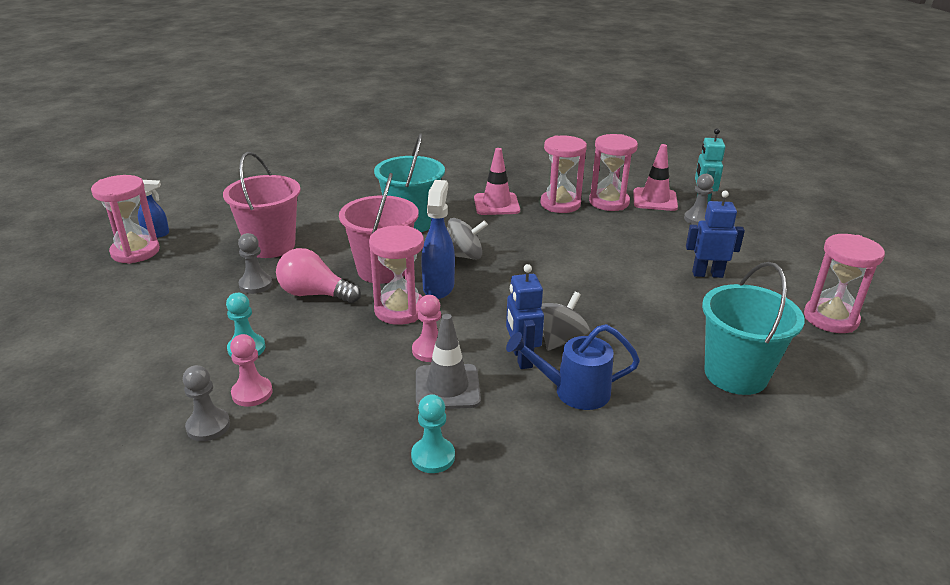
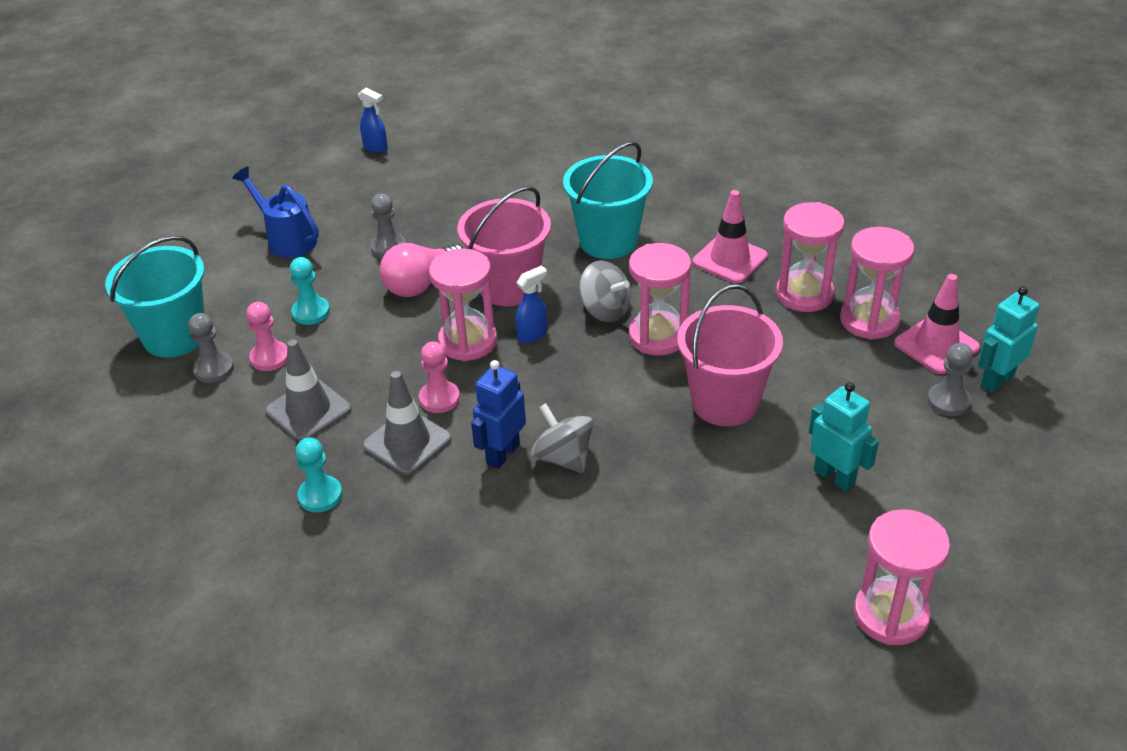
camera: 45 degrees right, 10 degrees up
pink hourglass [91,175,160,264] -> pink hourglass moved to [629,243,691,356]
pink bucket [223,152,301,258] -> pink bucket moved to [677,284,783,426]
pink light bulb [276,248,361,303] -> pink light bulb turned 105 degrees counterclockwise [380,243,463,297]
blue spray bottle [421,180,455,299] -> blue spray bottle [516,266,547,343], size x0.60
blue watering can [506,324,640,410] -> blue watering can moved to [232,167,319,258]
grey spinning top [541,292,591,351] -> grey spinning top turned 120 degrees counterclockwise [531,403,593,473]
blue robot [686,191,745,278] -> turquoise robot [809,382,879,492]
turquoise bucket [702,262,805,395] -> turquoise bucket moved to [105,236,205,358]
none -> grey traffic cone [265,339,351,441]

